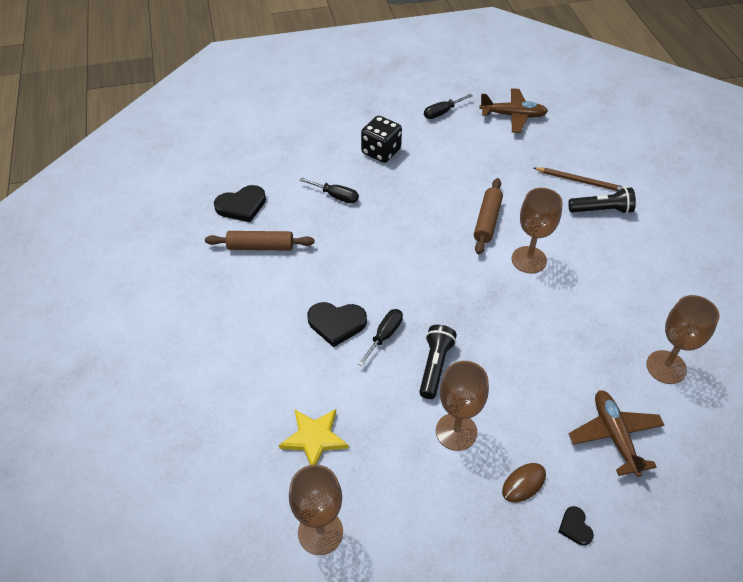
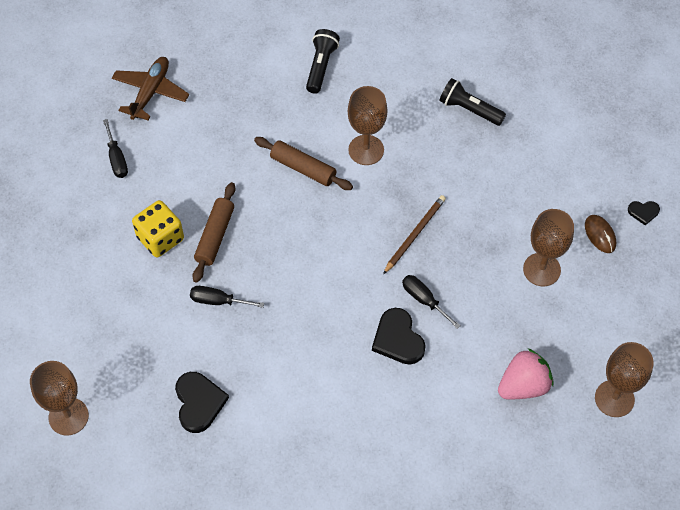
camera: 75 degrees left, 10 degrees up
brown rolling pin [205,231,314,251] -> brown rolling pin moved to [192,182,235,283]
yellow star [279,409,349,465] -> pink strawberry [498,348,554,399]
black screwdriver [300,178,359,203] -> black screwdriver turned 120 degrees counterclockwise [190,286,264,308]
black heart [307,302,367,347] -> black heart turned 135 degrees clockwise [372,308,426,365]
black dice [361,116,402,163] -> yellow dice [132,200,184,257]
black flashlight [419,325,457,399] -> black flashlight moved to [439,78,506,126]
brown pencil [534,167,627,191] -> brown pencil moved to [383,195,446,274]
brown plane [569,390,664,477] -> none
brown goblet [646,295,719,384] -> brown goblet moved to [30,361,89,436]

